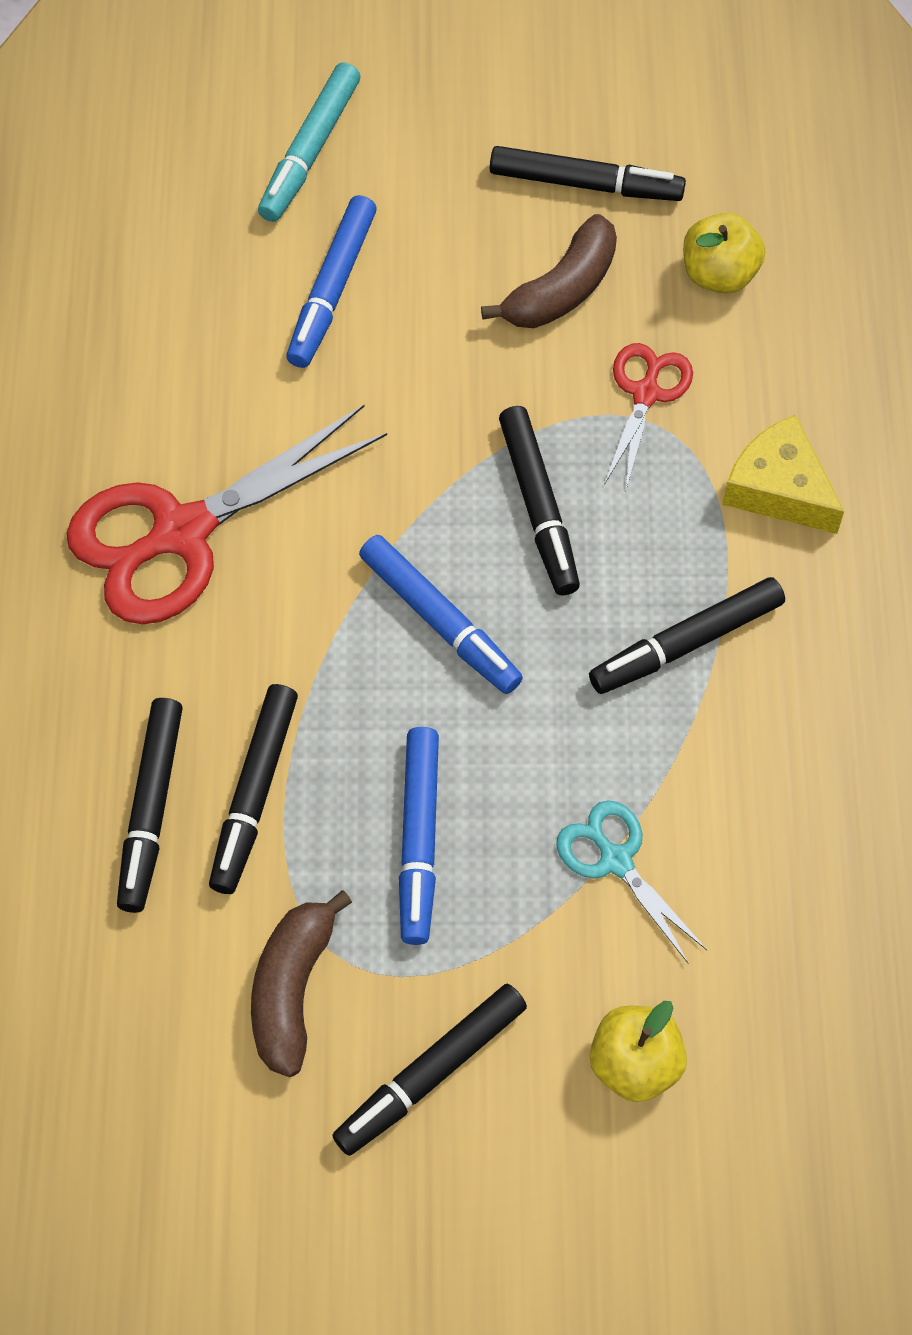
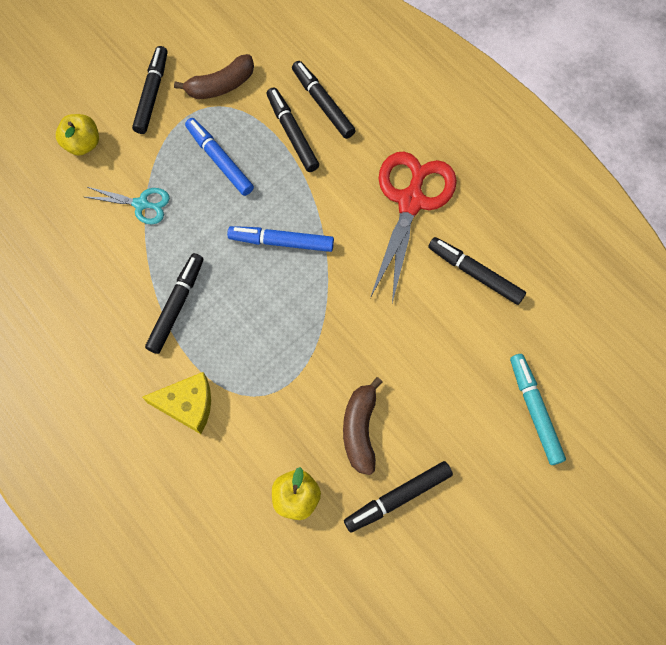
camera: 140 degrees right, 5 degrees up
brown banana [251,890,352,1077] -> brown banana turned 90 degrees clockwise [174,54,254,99]
blue marker [286,195,377,368] -> none
black marker [499,406,580,595] -> black marker moved to [428,237,526,305]
red scissors [604,343,693,489] -> none

